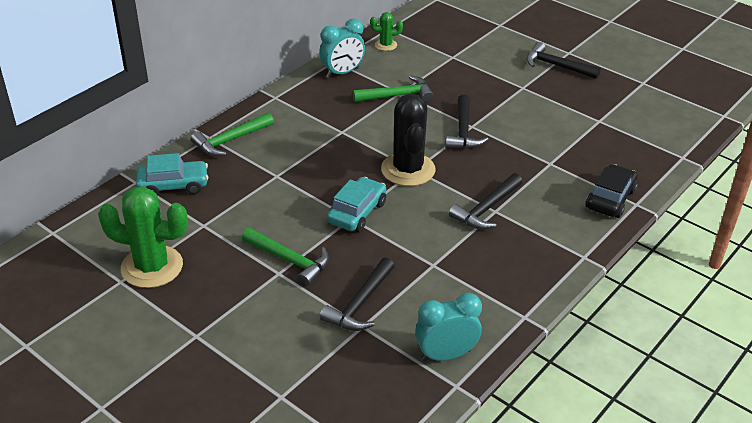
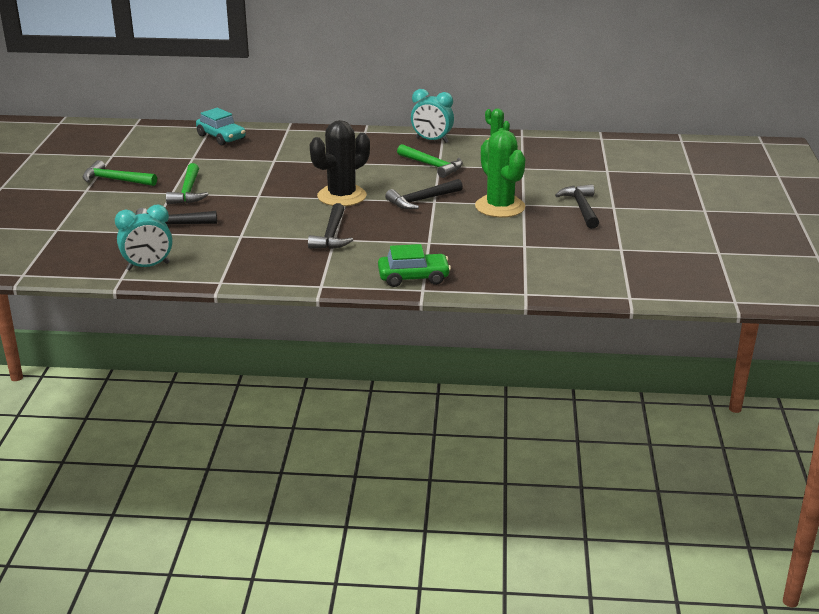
camera: 55 degrees right, 10 degrees down
green cactus [98,186,188,288] -> green cactus moved to [475,130,525,218]
green hammer [191,113,274,156] -> green hammer moved to [83,160,157,186]
turquoise car [327,177,386,232] -> none
turquoise clock [415,293,482,361] -> turquoise clock turned 120 degrees clockwise [115,205,173,270]
black hammer [449,173,522,229] -> black hammer turned 90 degrees counterclockwise [308,203,353,249]
black car [586,164,638,218] -> green car [378,244,451,287]

